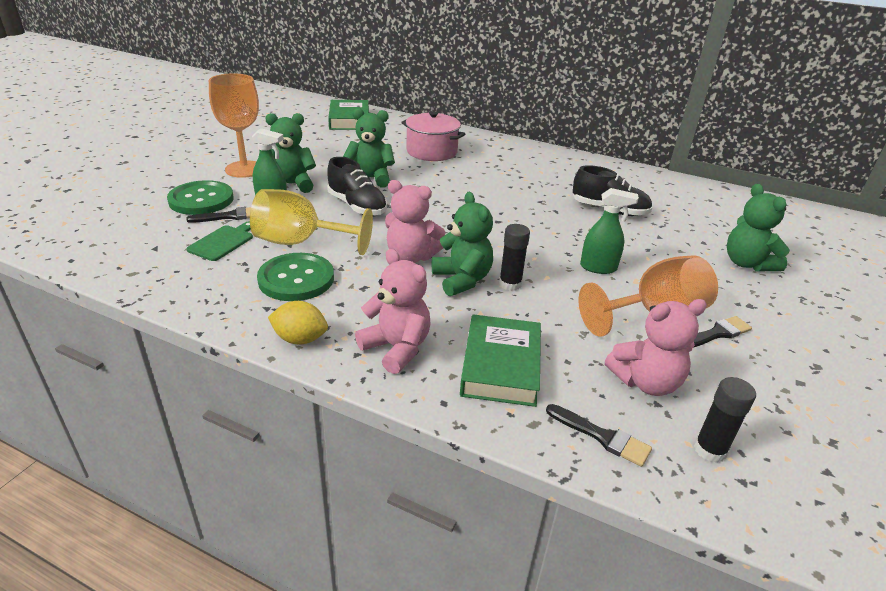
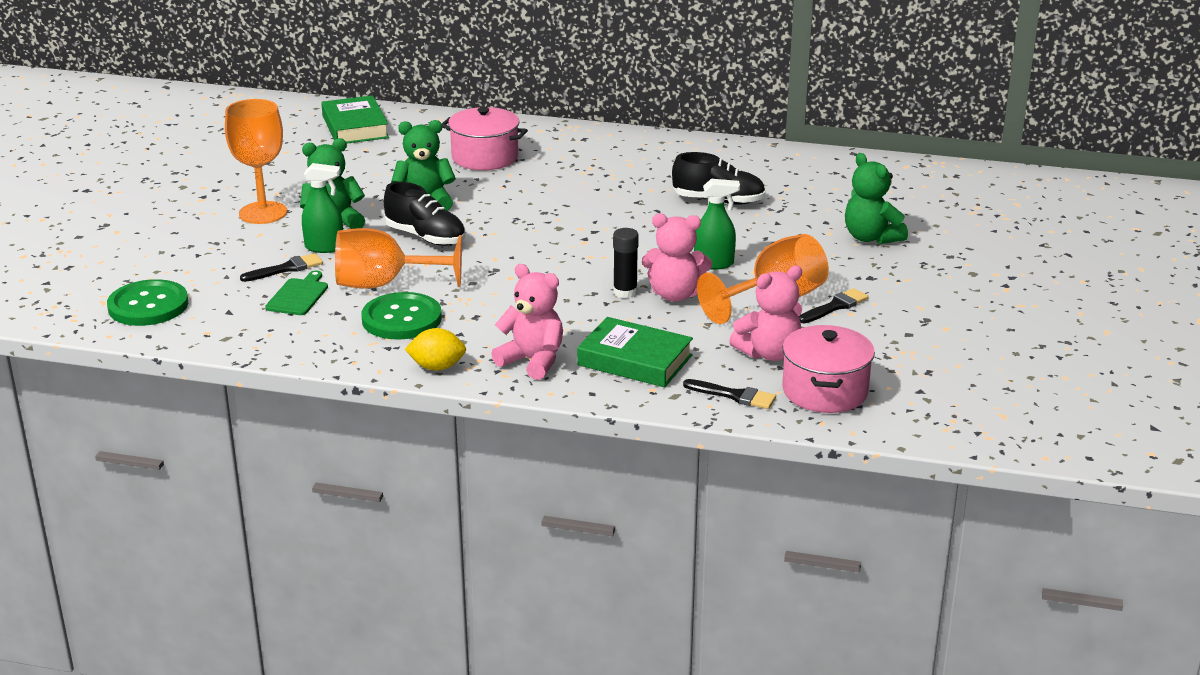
camera: 10 degrees left, 5 degrees down
green button [167,180,234,215] -> green button moved to [107,279,188,326]
yellow goblet [250,189,373,255] -> orange goblet [335,228,462,289]
pink teddy bear [385,180,445,263] -> pink teddy bear moved to [642,213,712,302]
green teddy bear [432,192,493,296] -> none
green book [460,314,541,407] -> green book turned 60 degrees counterclockwise [577,317,693,387]
black glue stick [694,377,756,463] -> pink pot [782,325,875,413]

